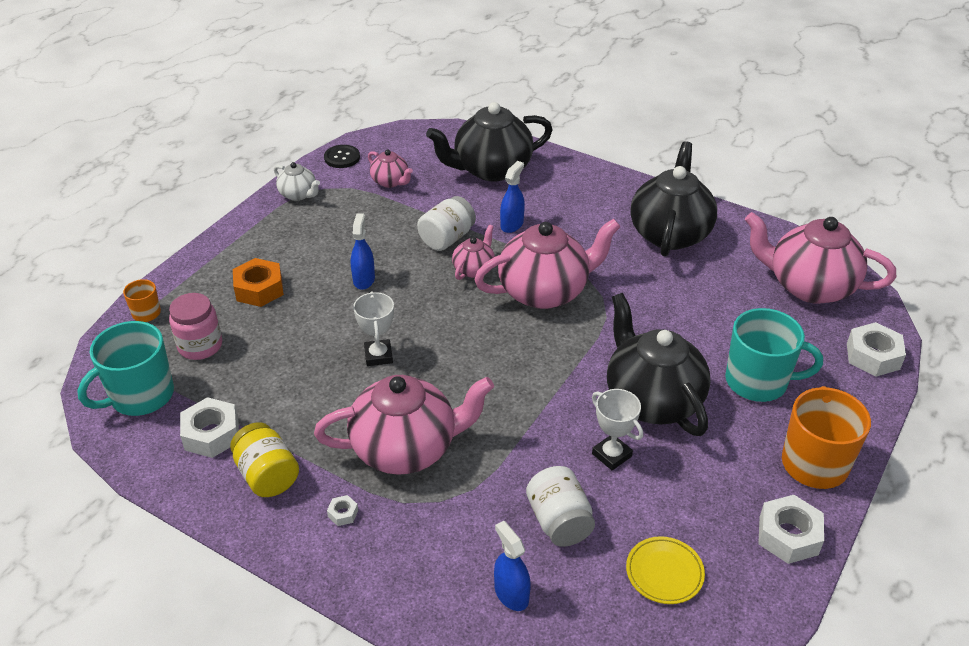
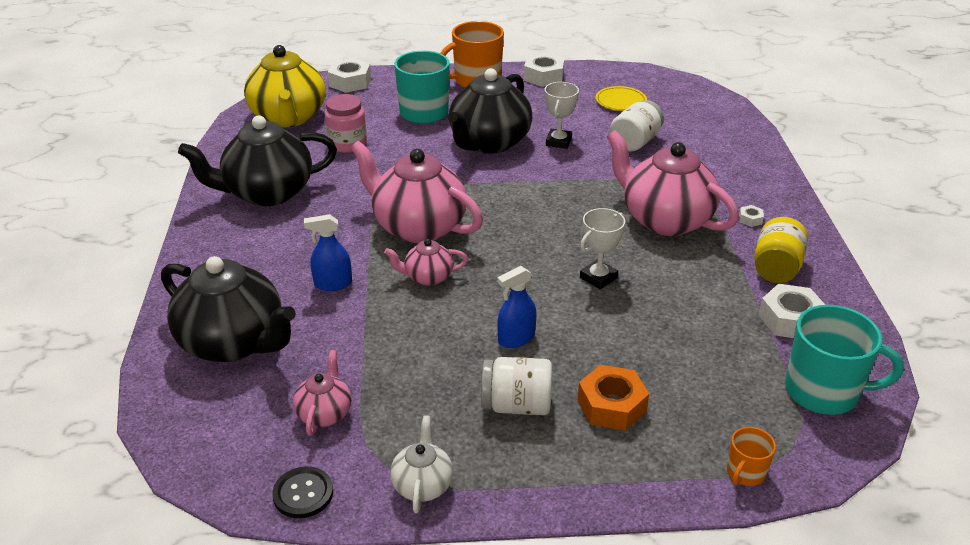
camera: 125 degrees left, 5 degrees down
pink jar [169,293,222,360] -> pink jar moved to [325,94,367,153]
white jar [417,196,476,251] -> white jar moved to [481,357,552,415]
blue spray bottle [494,521,531,611] -> none
pink teapot [745,212,896,304] -> yellow teapot [244,45,325,127]

